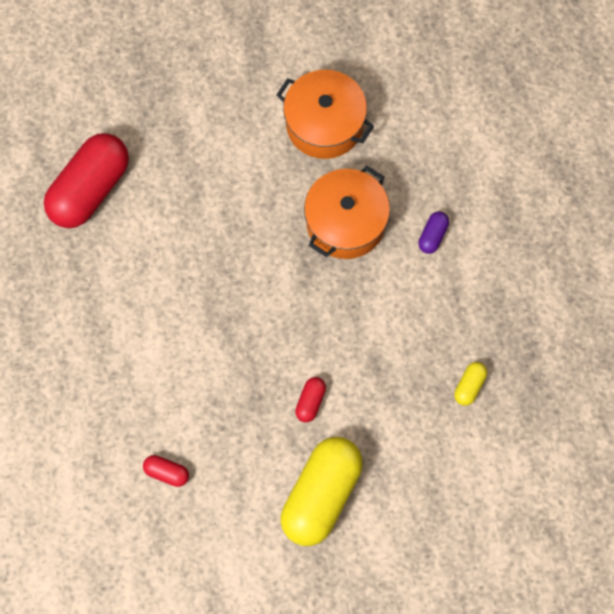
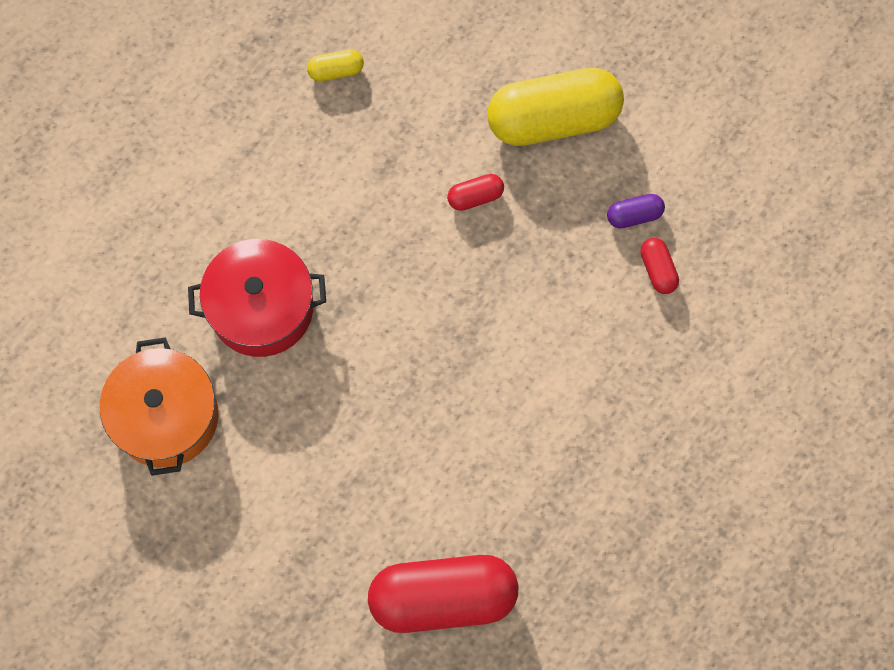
camera: 130 degrees left, 0 degrees up
orange pot [304,166,390,259] -> red pot [188,239,326,357]
purple capsule [418,212,449,254] -> purple capsule moved to [607,194,665,228]

